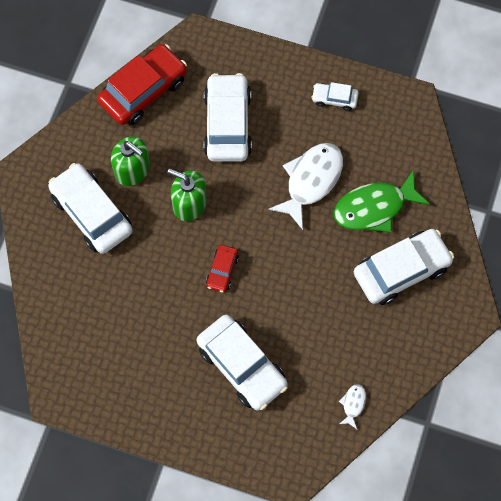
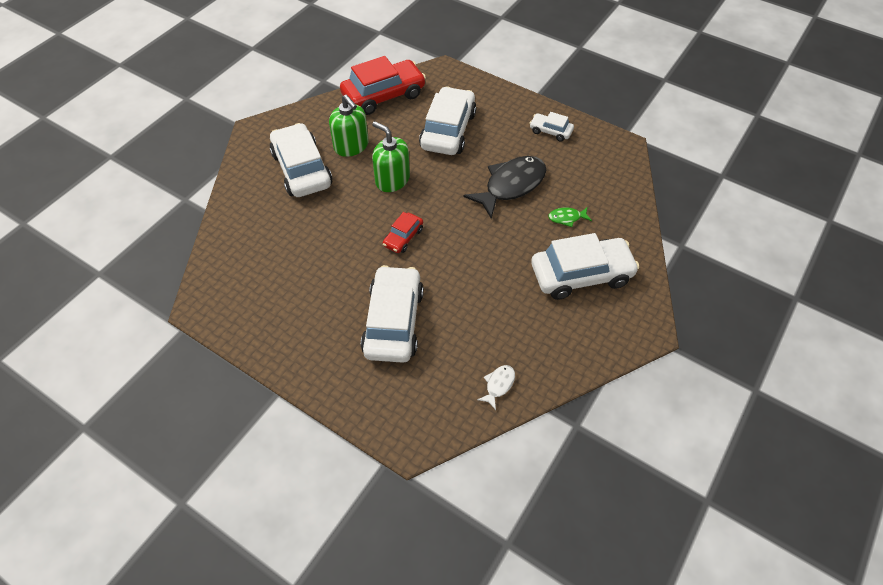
camera: 15 degrees right, 15 degrees down
white car [197,315,288,411] -> white car turned 150 degrees counterclockwise [361,265,424,363]
white fish [268,143,343,230] -> black fish [463,156,546,219]
green fish [334,170,430,233] -> green fish [548,208,592,227], size x0.44

